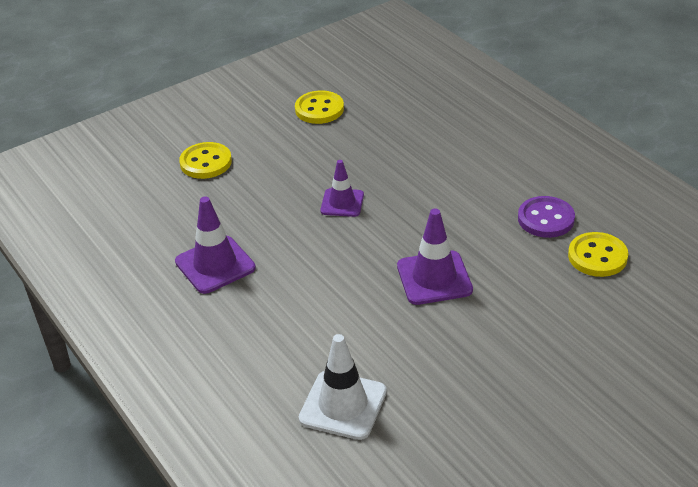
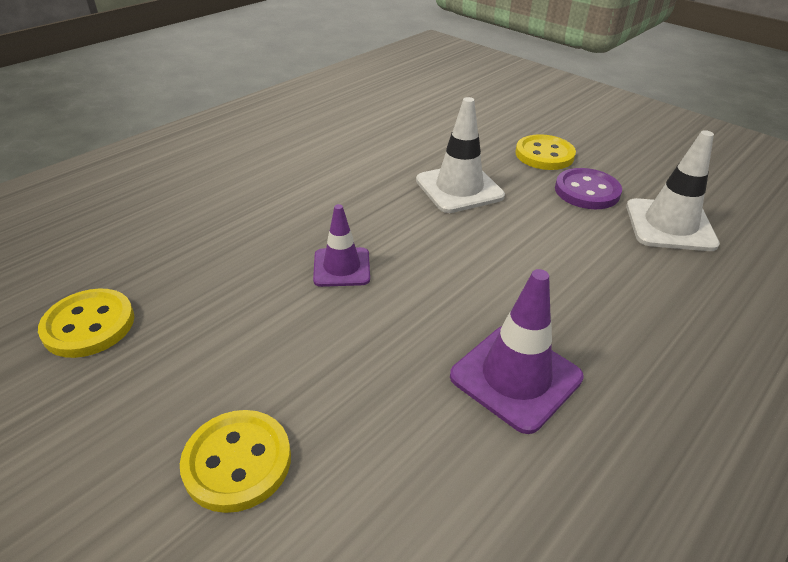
camera: 105 degrees left, 0 degrees up
purple traffic cone [397,209,473,305] -> white traffic cone [416,97,505,213]
purple button [518,196,575,238] -> purple button moved to [555,168,622,209]
yellow button [568,232,628,277] -> yellow button moved to [515,134,576,170]

